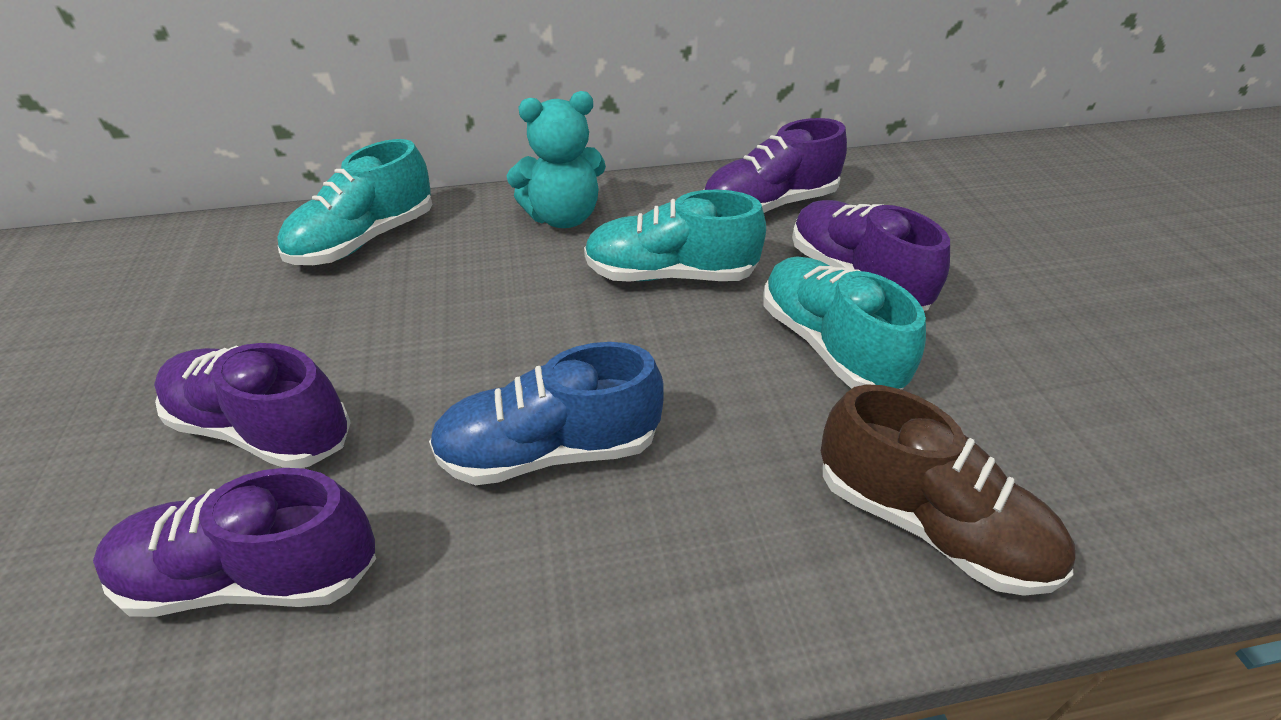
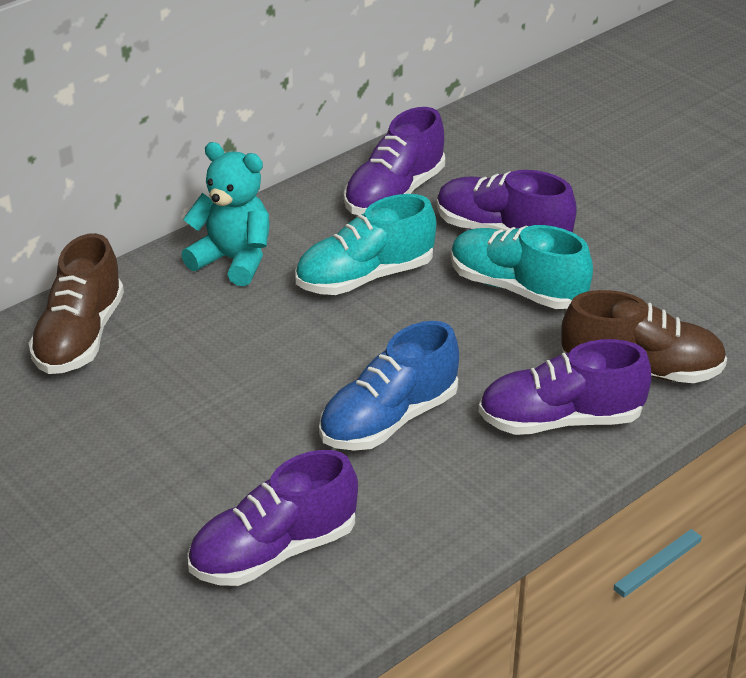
camera: 30 degrees left, 5 degrees down
purple shoe [154,343,351,468] -> purple shoe moved to [479,339,651,435]
turquoise shoe [277,139,432,265] -> brown shoe [29,233,124,374]
turquoise teddy bear [507,91,606,228] -> turquoise teddy bear turned 105 degrees counterclockwise [181,142,269,286]

